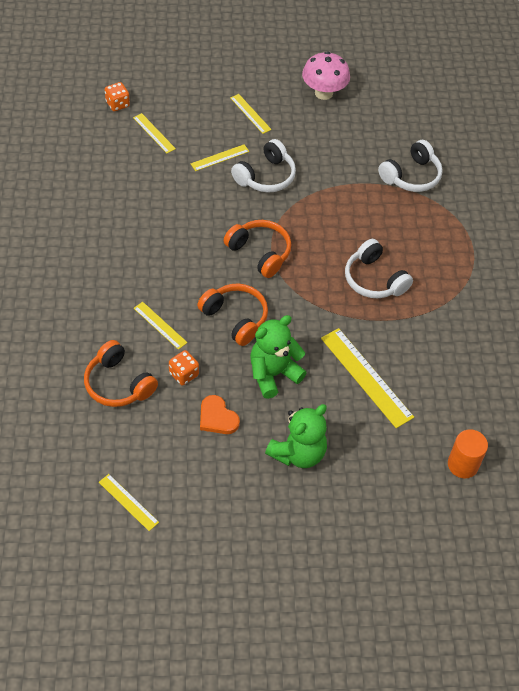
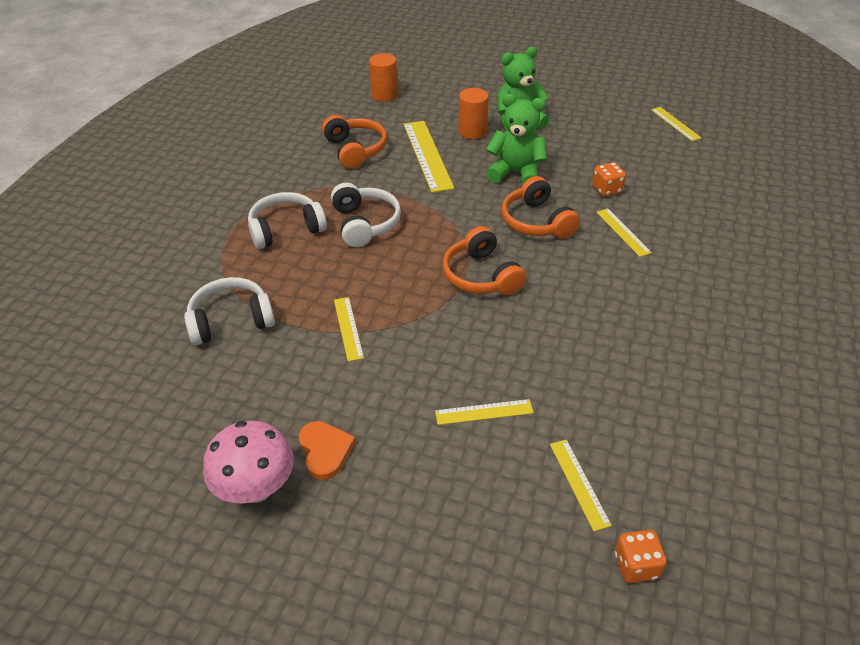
camera: 155 degrees left, 10 degrees down
orange headphones [84,340,158,407] -> orange headphones moved to [322,115,387,169]
orange heart [200,395,240,434] -> orange heart moved to [299,421,356,480]
yellow ruler [230,94,272,134] -> yellow ruler moved to [334,297,364,361]
white headphones [231,139,296,193] -> white headphones moved to [248,192,327,249]
green teddy bear [250,315,307,399] -> green teddy bear turned 150 degrees counterclockwise [486,94,547,184]
none -> orange cylinder [458,88,489,139]

